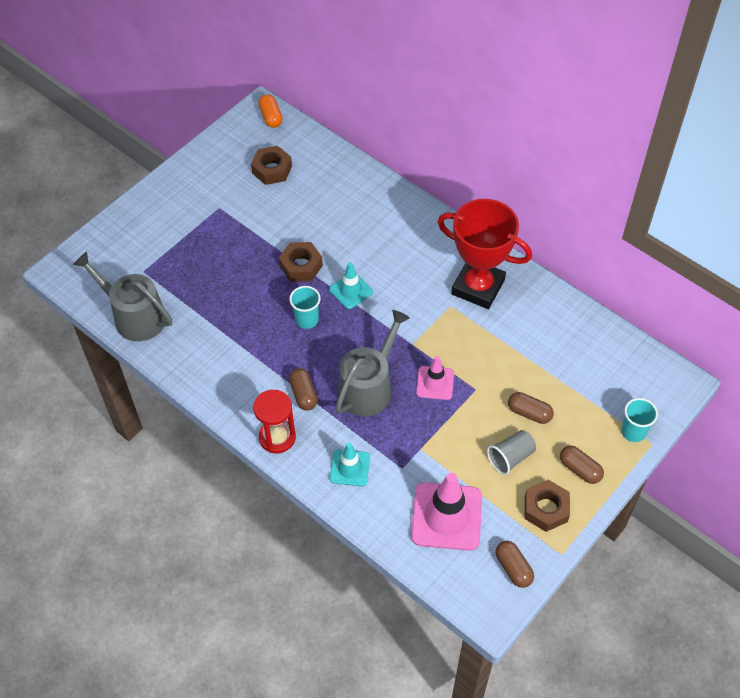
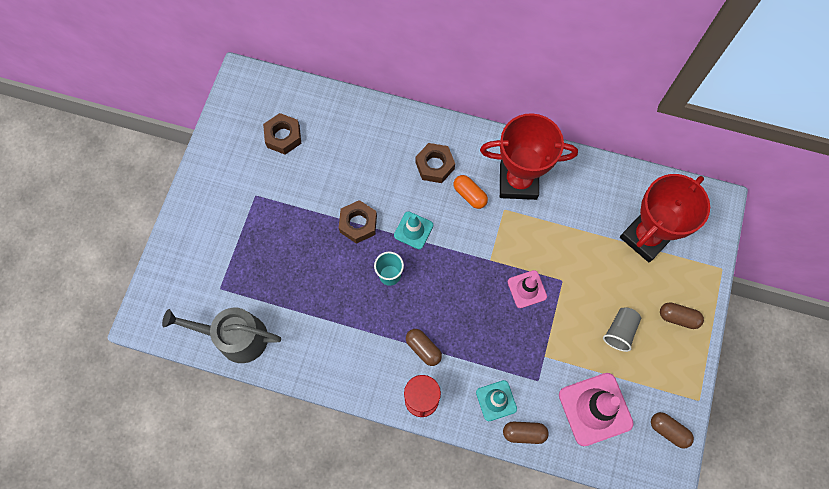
camera: 25 degrees left, 15 degrees up
orange capsule [258,94,283,128] -> orange capsule moved to [454,175,488,209]
grey watering can [335,310,410,417] -> none
brown capsule [508,392,554,424] -> brown capsule moved to [503,421,548,444]
brown nut [525,480,570,532] -> brown nut moved to [415,143,455,183]
turquoise cup [621,398,658,442] -> none
none -> red trophy [620,174,710,263]

